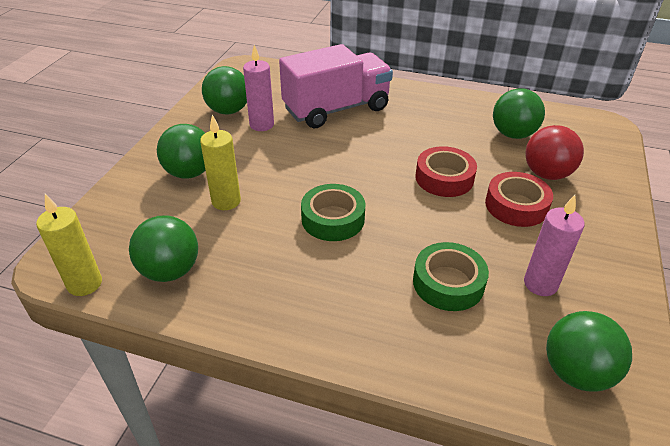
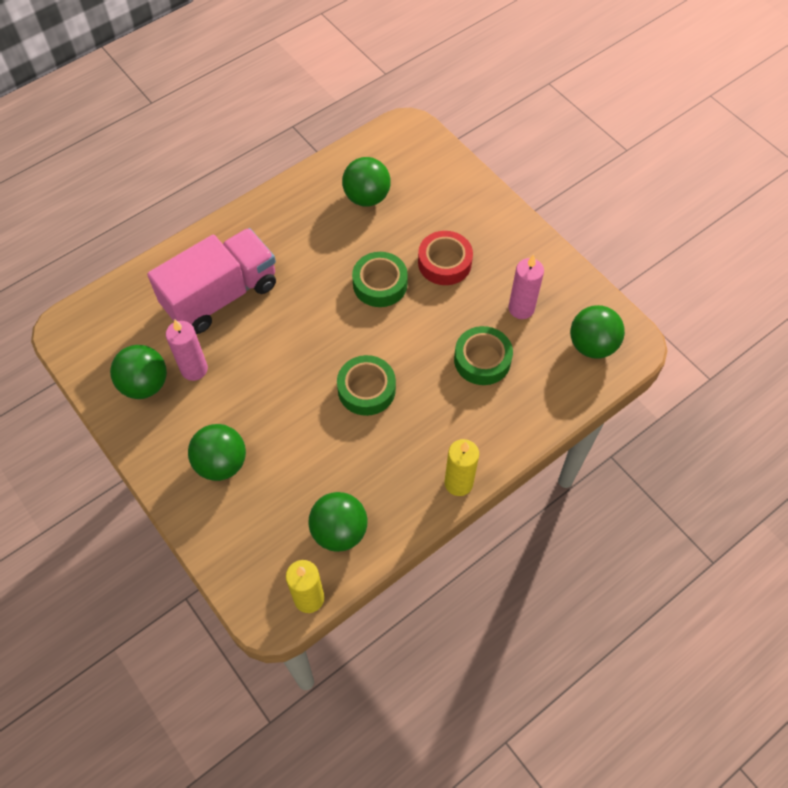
camera: 55 degrees left, 20 degrees up
yellow candle [200,115,241,210] -> yellow candle moved to [445,439,479,496]
pink truck [279,44,393,128] -> pink truck turned 45 degrees clockwise [147,228,276,334]
red tape [415,146,477,197] -> green tape [352,252,408,307]
red ball [525,125,584,180] -> none

